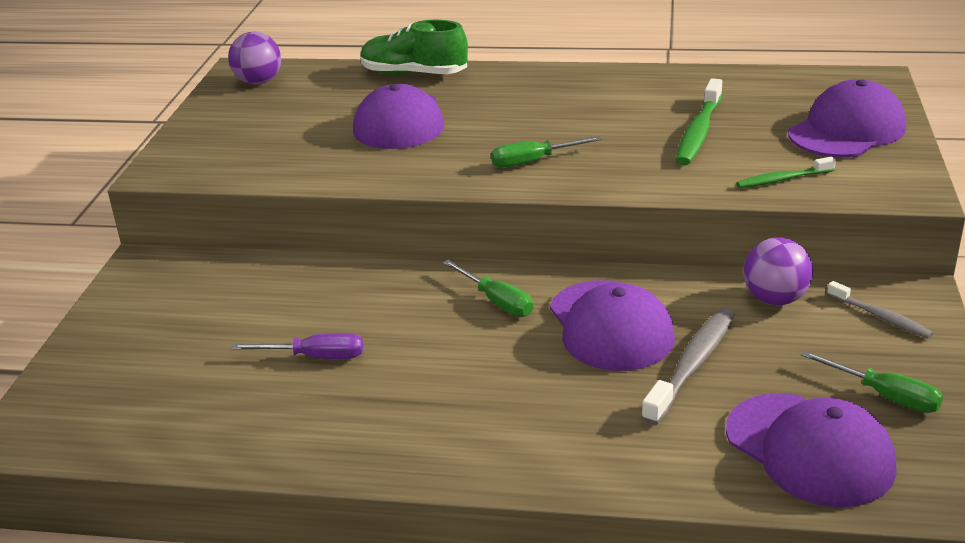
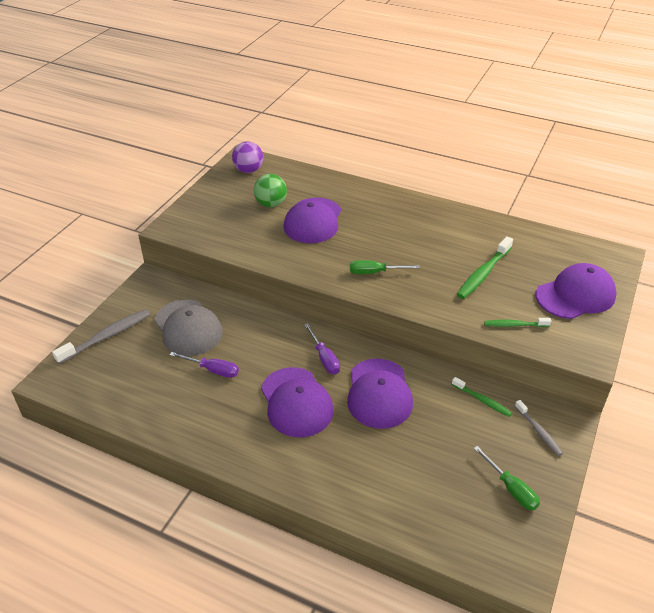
camera: 15 degrees right, 10 degrees up
green shoe [360,20,468,75] -> none
green screwdriver [443,260,533,317] -> purple screwdriver [304,323,340,374]
grey toothbrush [641,308,735,425] -> grey toothbrush moved to [52,309,150,364]
purple cap [726,393,896,508] -> purple cap moved to [261,367,334,437]
purple ball [743,237,813,305] -> green toothbrush [452,377,512,417]
none -> grey cap [154,299,223,356]
none -> green ball [254,174,287,207]

